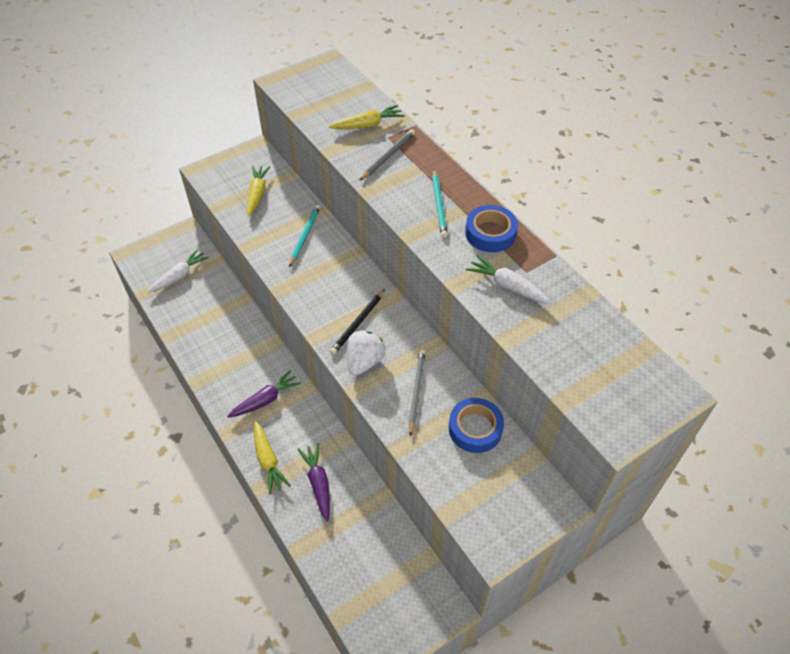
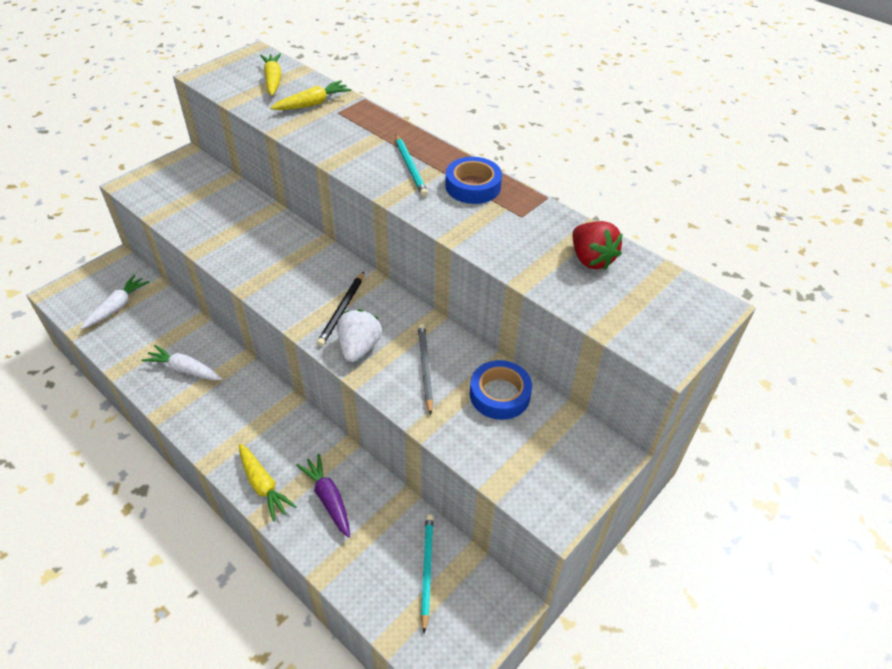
camera: 15 degrees left, 5 degrees down
purple carrot [227,370,301,418] -> none
yellow carrot [247,165,270,216] -> yellow carrot moved to [260,53,281,96]
turquoise pencil [289,205,320,267] -> turquoise pencil moved to [421,514,434,633]
grey pencil [359,129,415,181] -> none
white carrot [466,255,552,304] -> white carrot moved to [141,345,222,381]
none -> red strawberry [572,221,623,269]

